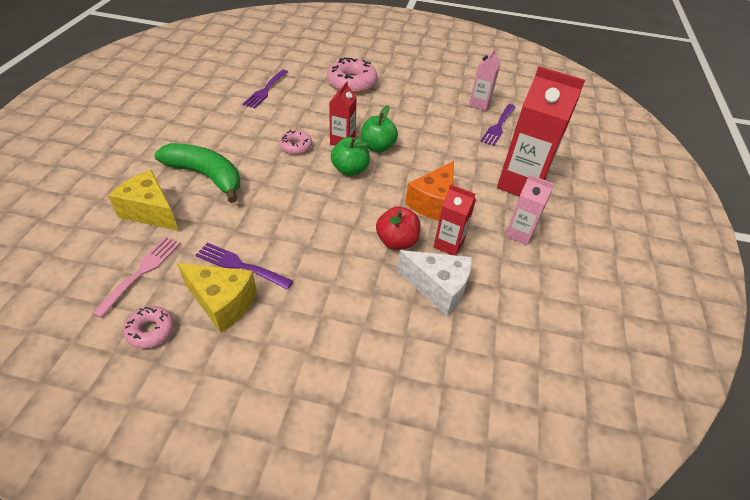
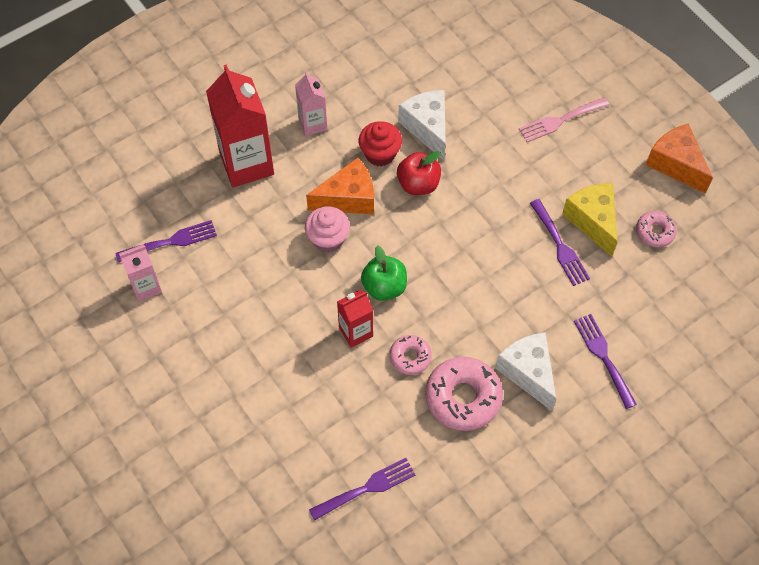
camera: 135 degrees left, 15 degrees up
pink fork [92,236,181,318] -> pink fork moved to [519,97,609,142]
yellow cheese [108,170,179,231] -> purple fork [574,314,637,409]
green banana [154,143,240,203] -> white cheese [495,332,557,411]
pink donut [327,58,378,93] -> pink donut moved to [425,357,503,431]
green apple [361,105,398,153] -> none
red carton [434,184,476,255] -> red cupcake [359,121,402,167]
none -> pink cupcake [305,206,350,253]
none -> orange cheese [646,123,713,194]

